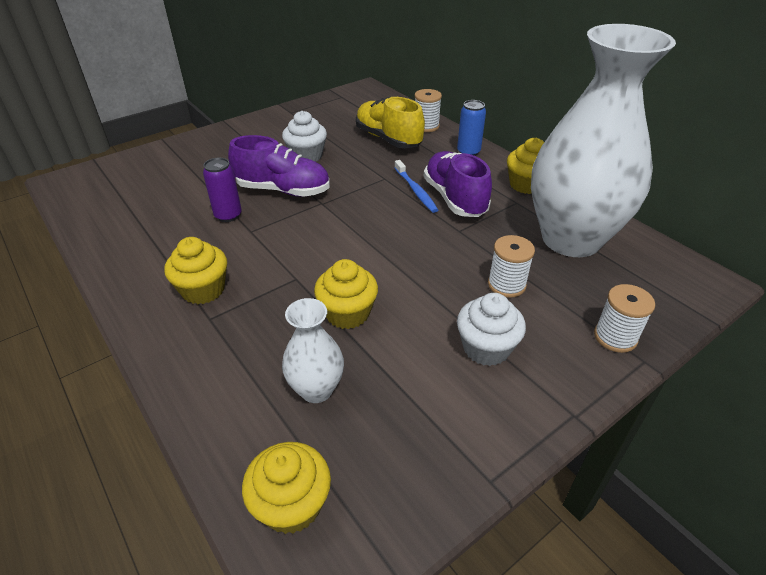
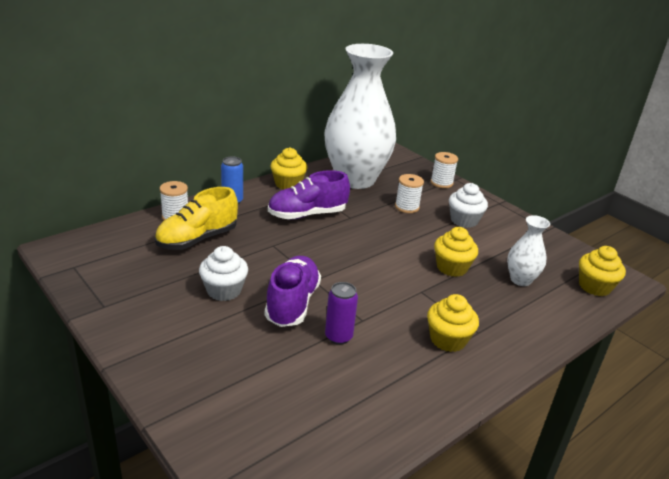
camera: 95 degrees left, 10 degrees down
blue toothbrush [395,160,438,213] -> none

